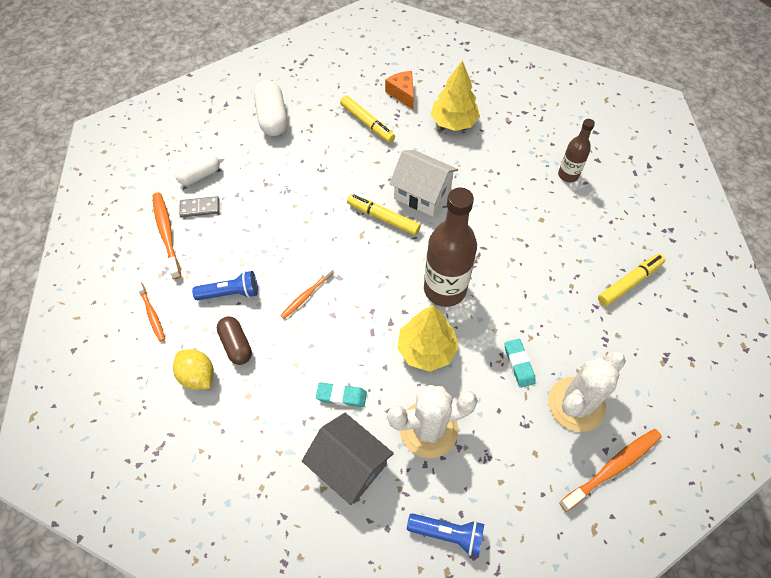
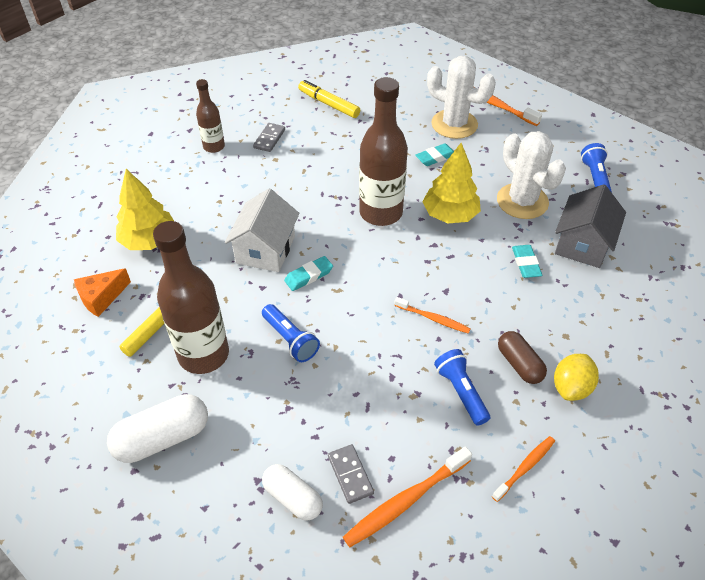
camera: 105 degrees left, 10 degrees down
brown capsule [217,316,252,365] -> brown capsule turned 75 degrees counterclockwise [498,331,547,384]
yellow marker [347,194,421,236] -> turquoise eraser [284,256,333,291]
none -> brown bottle [153,221,229,374]
none -> grey domino [253,123,285,152]
none -> blue flashlight [262,304,320,362]

